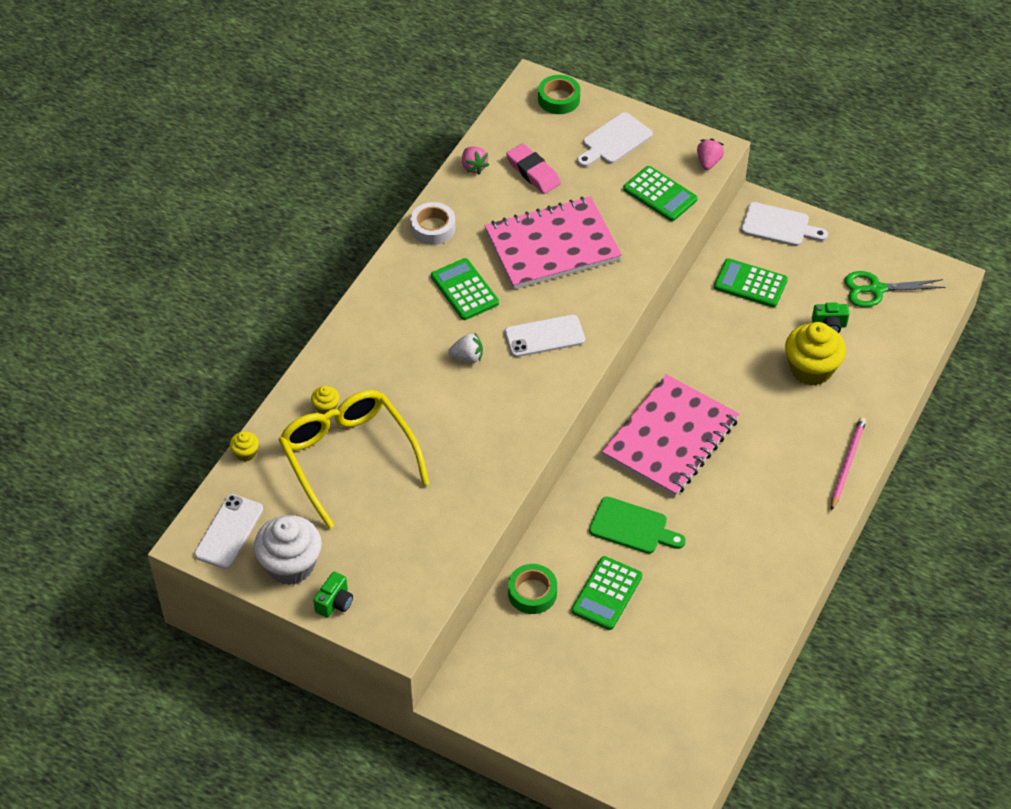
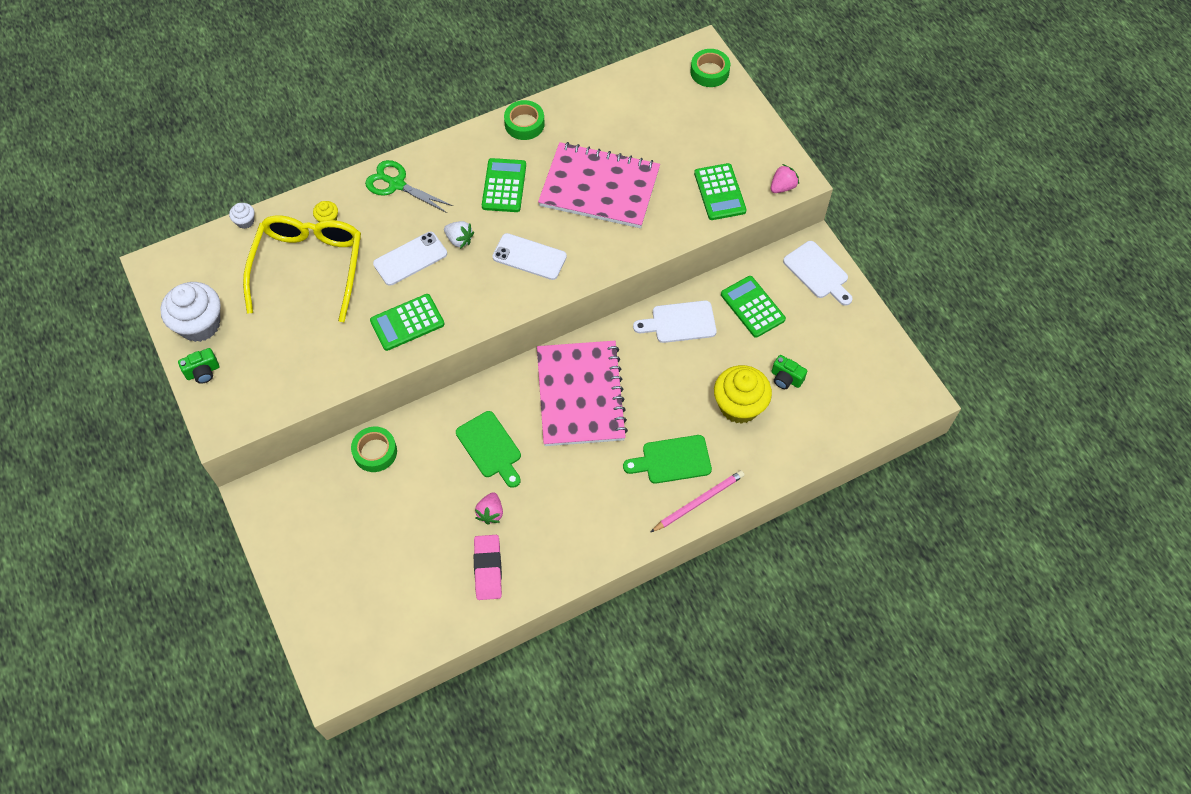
camera: 35 degrees right, 10 degrees up
white phone [194,494,263,569] -> white phone moved to [373,232,447,286]
yellow cupcake [230,432,259,461] -> white cupcake [229,203,255,229]
white tape [411,202,455,245] -> green tape [504,100,545,140]
pink strawberry [462,147,489,174] -> pink strawberry moved to [475,492,503,525]
pink eraser [506,143,561,194] -> pink eraser moved to [474,535,502,600]
green calculator [571,556,642,630] -> green calculator moved to [370,294,444,351]
white cutting board [577,112,653,167] -> white cutting board moved to [633,300,717,343]
pink notebook [602,374,739,497] -> pink notebook turned 75 degrees counterclockwise [537,341,628,446]
green scissors [844,271,946,307] -> green scissors moved to [365,160,453,213]
none -> green cutting board [623,435,712,484]

